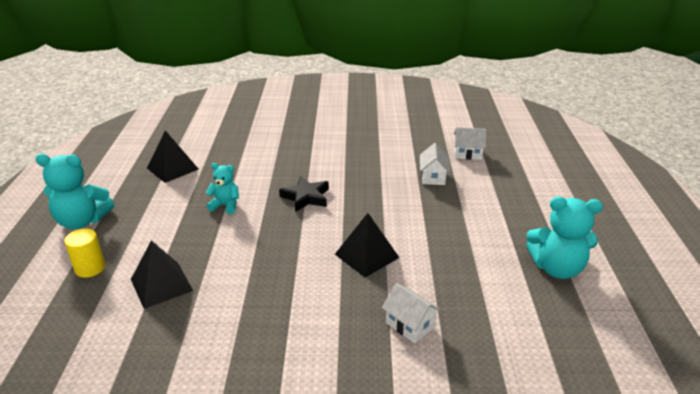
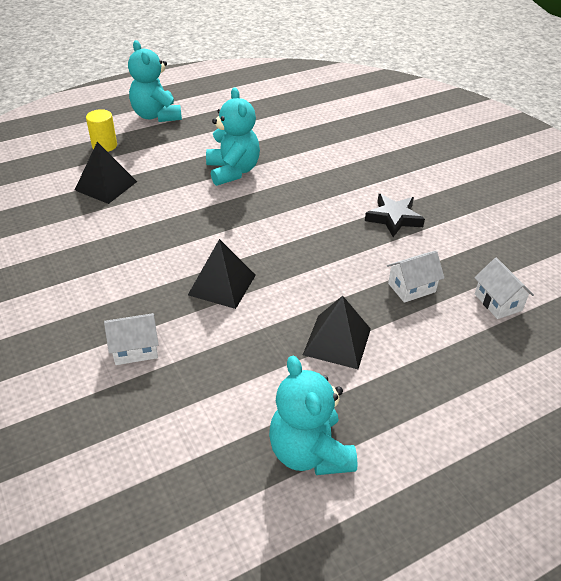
camera: 60 degrees right, 10 degrees up
black pyramid [147,130,198,183] -> black pyramid moved to [303,296,371,369]
turquoise teddy bear [206,163,239,214] -> turquoise teddy bear [206,88,260,186], size x1.71
black star [279,176,329,212] -> black star moved to [365,194,425,237]
white house [382,283,441,344] -> white house turned 60 degrees clockwise [104,313,159,365]

